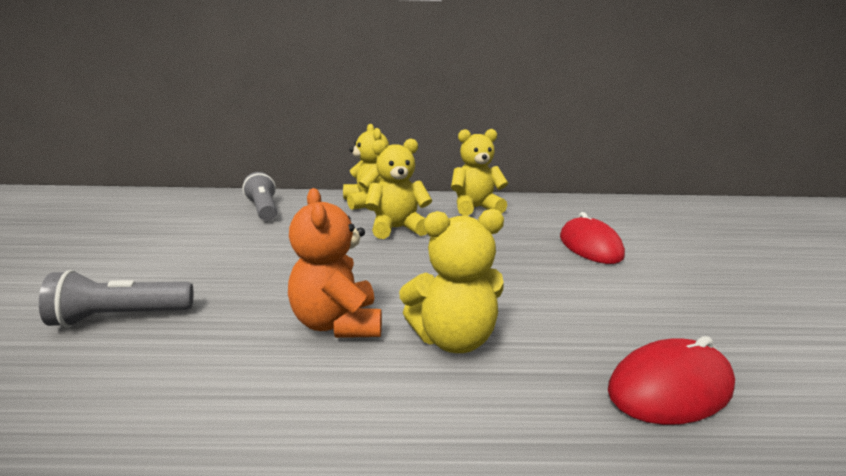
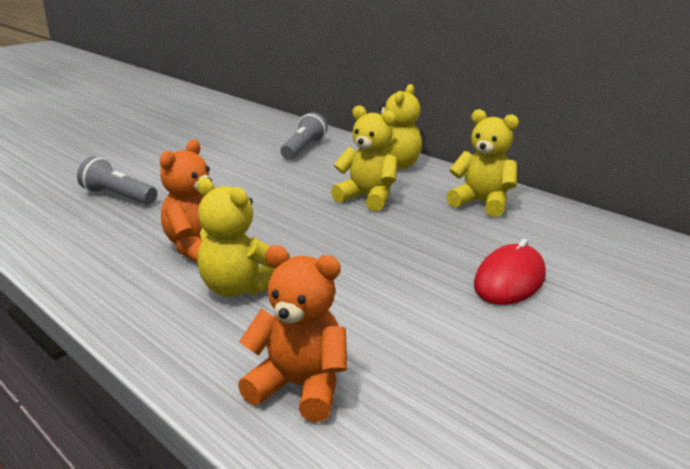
camera: 45 degrees right, 5 degrees up
red mouse [608,336,735,425] -> orange teddy bear [238,245,347,422]

